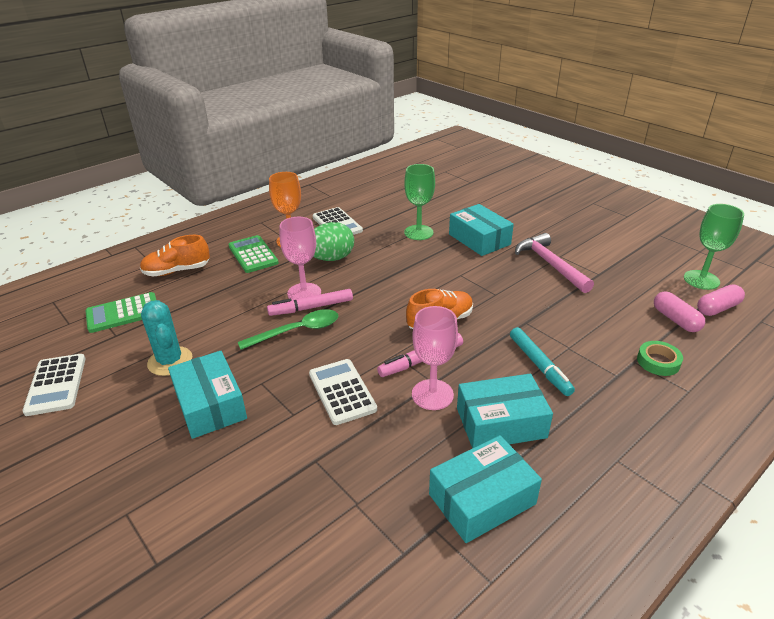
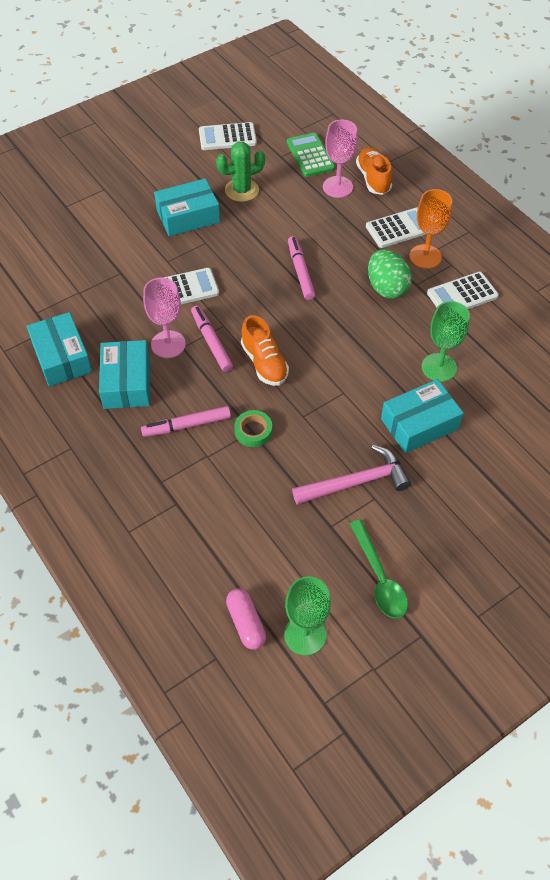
camera: 95 degrees right, 20 degrees up
turquoise cactus [141,300,192,376] -> green cactus [216,142,265,202]
green calculator [228,235,279,273] -> white calculator [366,208,426,248]
green spoon [238,309,338,350] -> green spoon moved to [350,519,408,618]
pink goblet [280,217,321,300] -> pink goblet moved to [323,119,358,198]
turquoise marker [510,327,575,396] -> pink marker [141,406,231,437]
green tape [637,341,683,376] -> green tape moved to [234,410,272,447]
pink capsule [654,291,705,332] -> none

